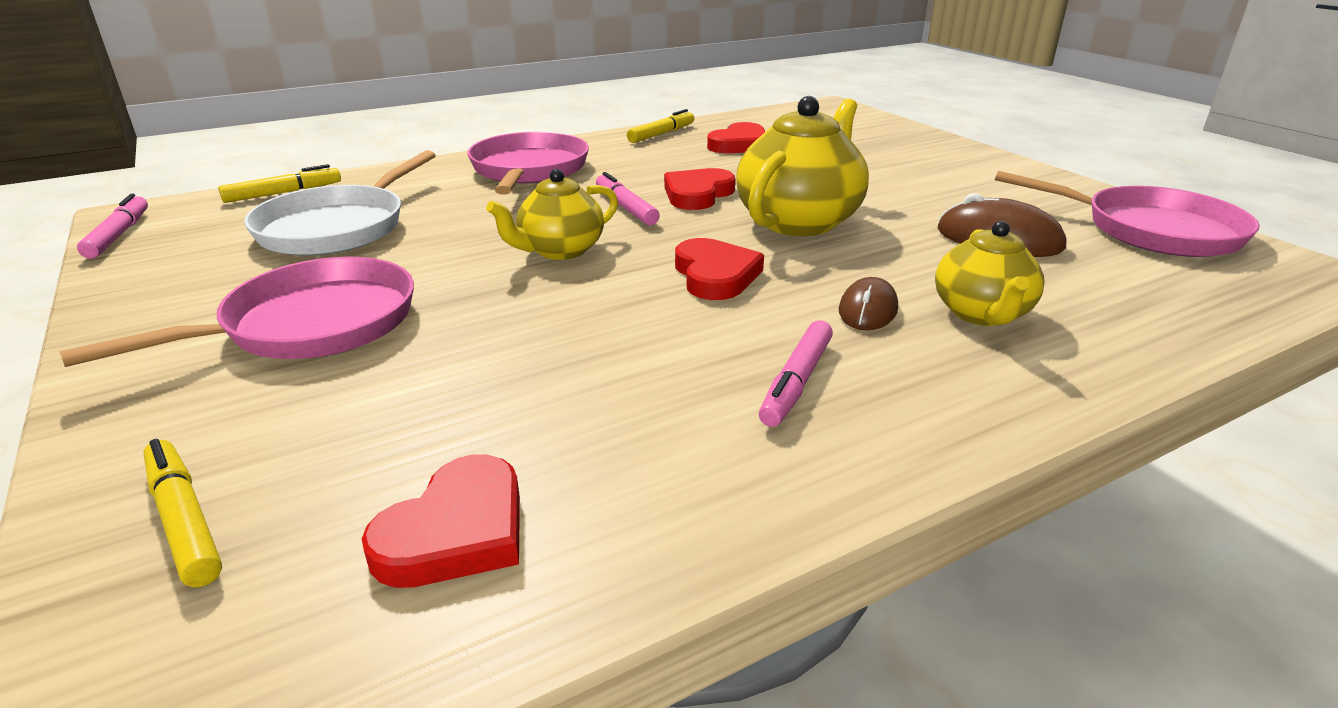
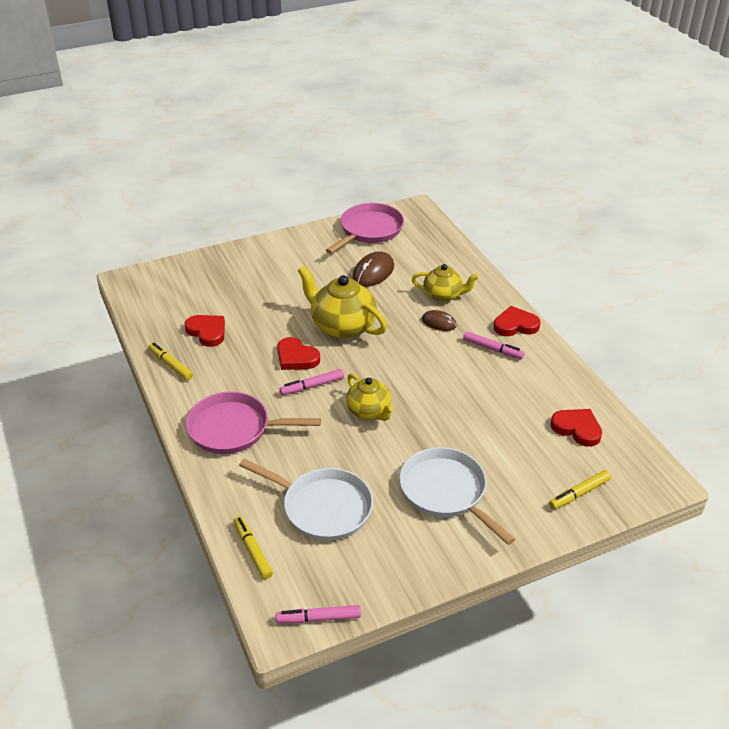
camera: 85 degrees left, 10 degrees up
pink pan [59,256,414,367] -> white pan [399,447,515,545]
red heart [675,238,764,300] -> red heart moved to [494,306,541,336]

